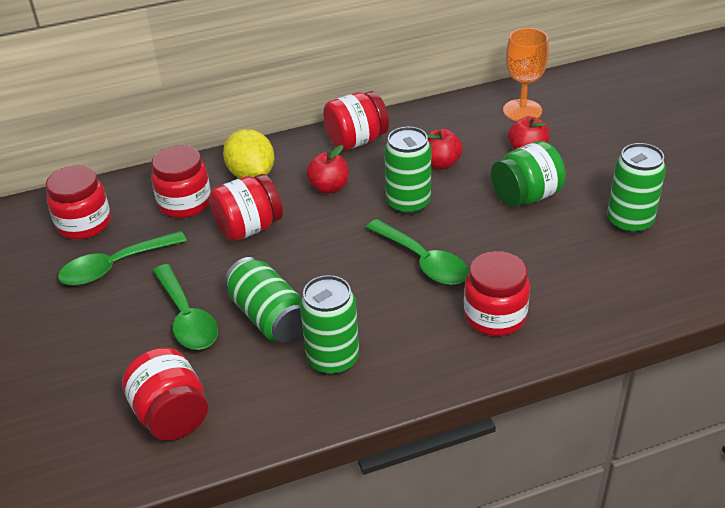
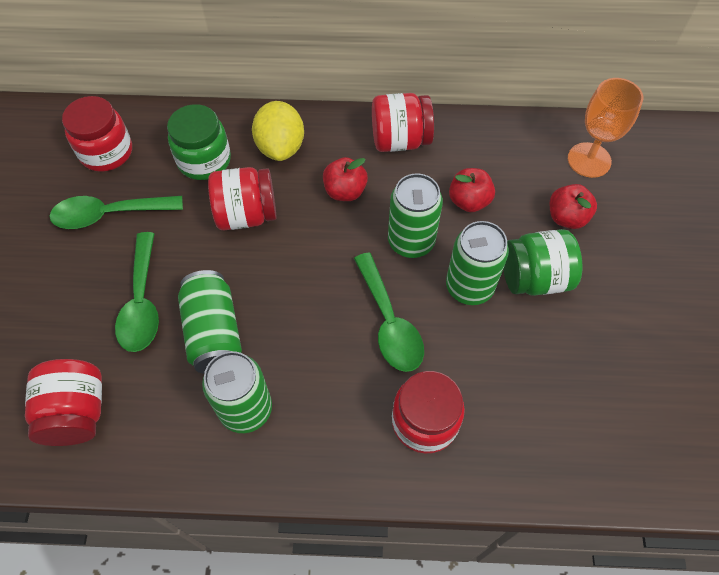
camera: 20 degrees right, 20 degrees up
red jar [151,145,211,218] -> green jar [167,104,231,180]
green can [607,143,666,234] -> green can moved to [446,221,509,305]

